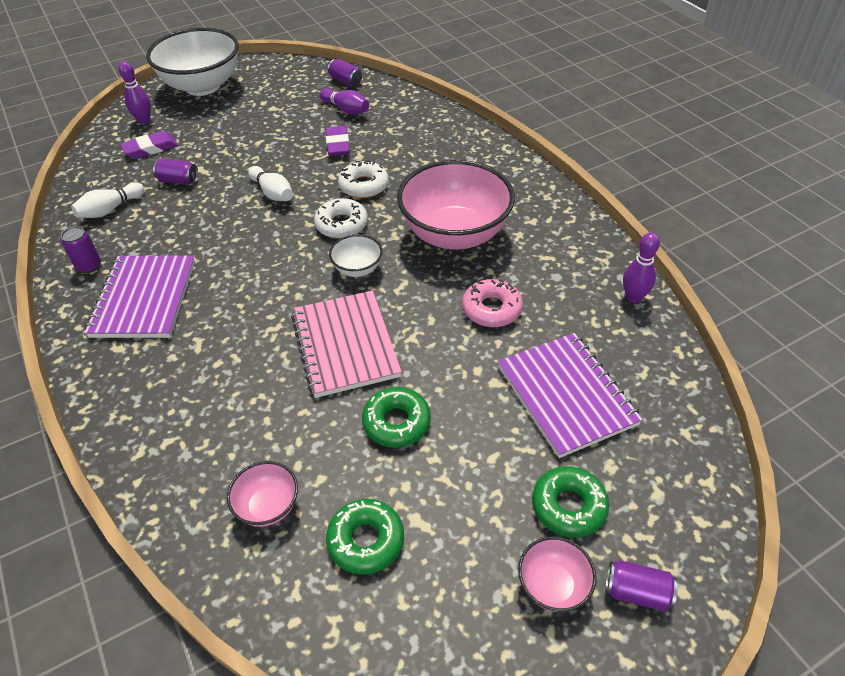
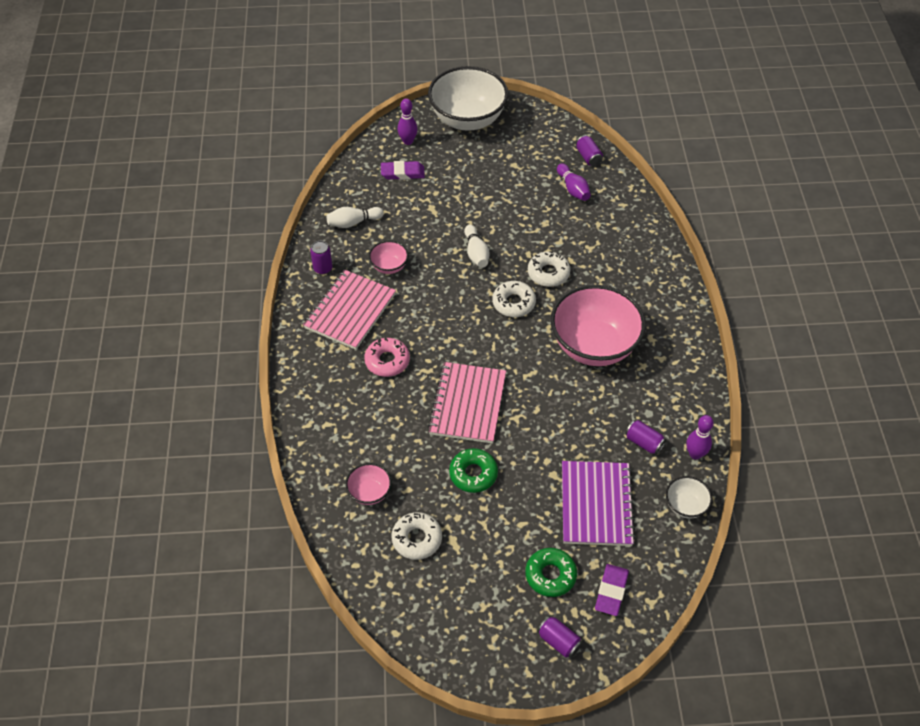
camera: 25 degrees right, 5 degrees up
purple notebook [85,256,195,338] -> pink notebook [303,270,396,350]
purple can [153,158,198,185] -> purple can moved to [625,420,666,455]
purple eraser [325,126,350,156] -> purple eraser moved to [595,564,629,616]
green donut [326,499,404,575] -> white donut [392,512,442,560]
white bowl [329,234,382,277] -> white bowl moved to [666,476,712,519]
pink donut [462,279,523,327] -> pink donut moved to [364,337,410,377]
pink bowl [518,536,596,612] -> pink bowl moved to [369,241,408,274]

